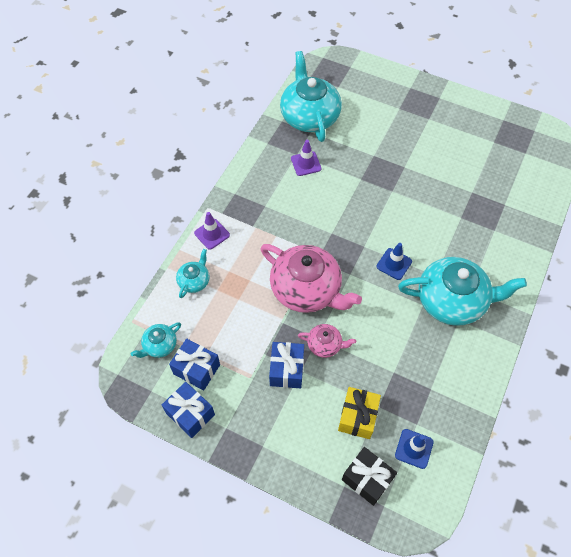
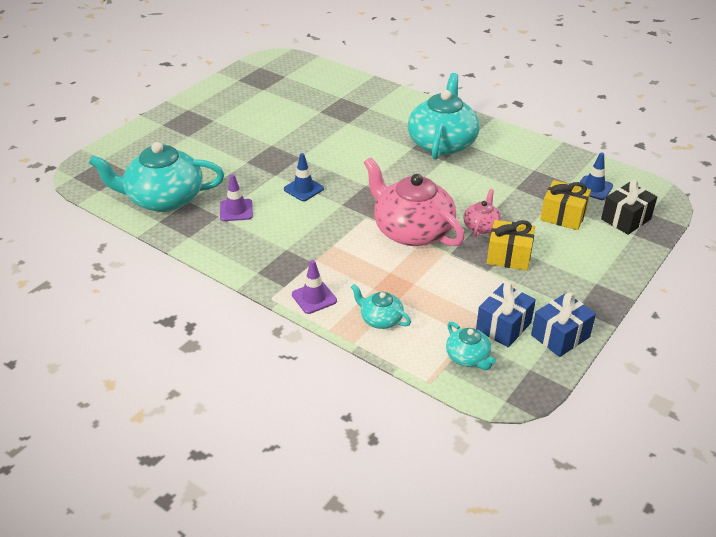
camera: 80 degrees left, 20 degrees down
pink teapot [260,244,362,313] -> pink teapot turned 90 degrees counterclockwise [364,157,465,246]
blue gift [269,342,304,388] -> yellow gift [487,220,535,271]
blue traffic cone [376,243,412,280] -> blue traffic cone moved to [284,153,324,201]

